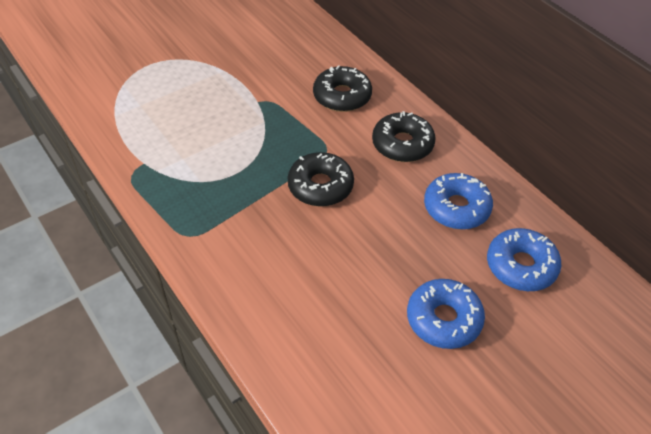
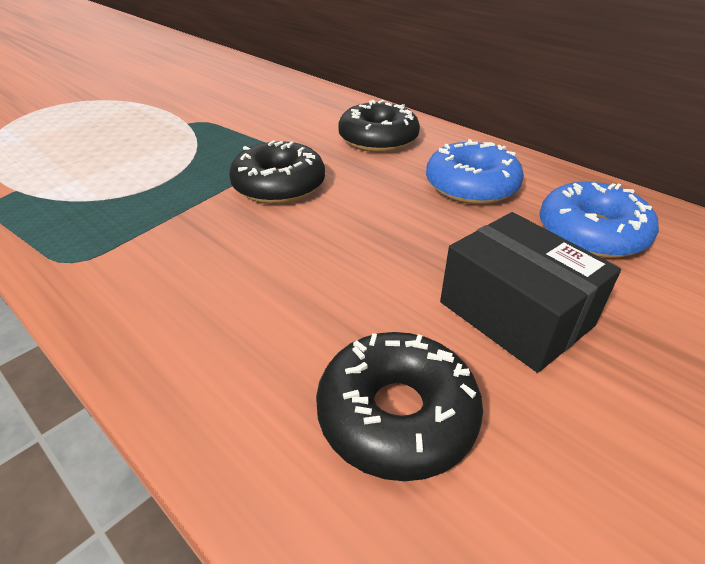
camera: 10 degrees left, 10 degrees down
black donut [313,65,372,112] -> black donut moved to [316,332,483,481]
blue donut [407,279,485,349] -> black box [440,212,621,373]

